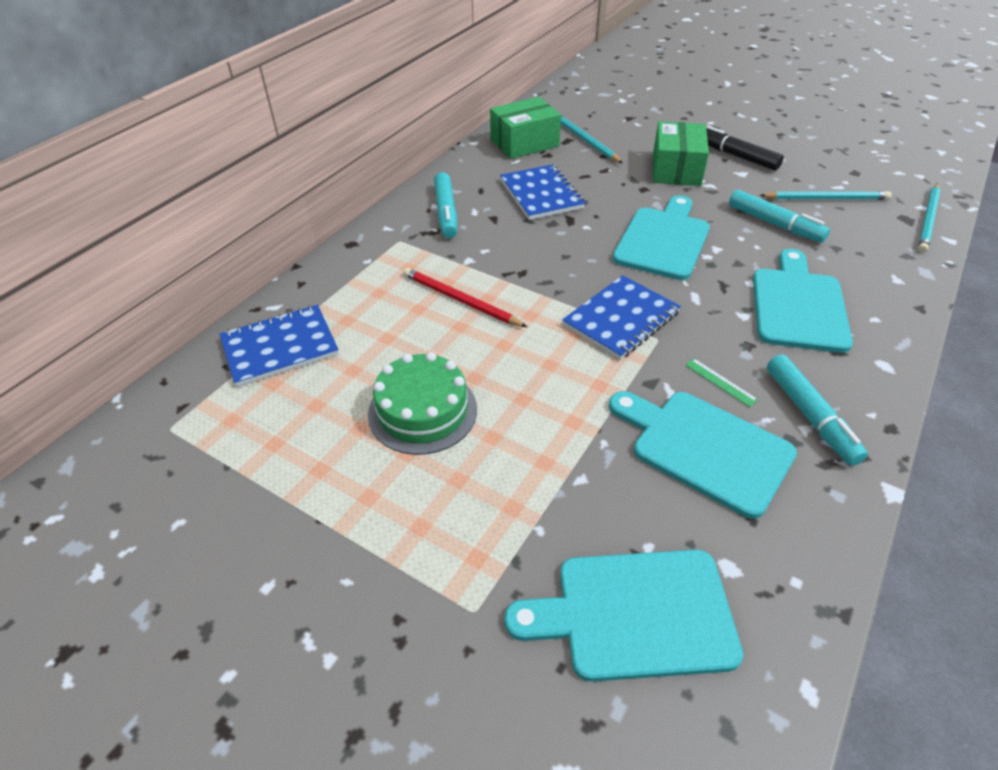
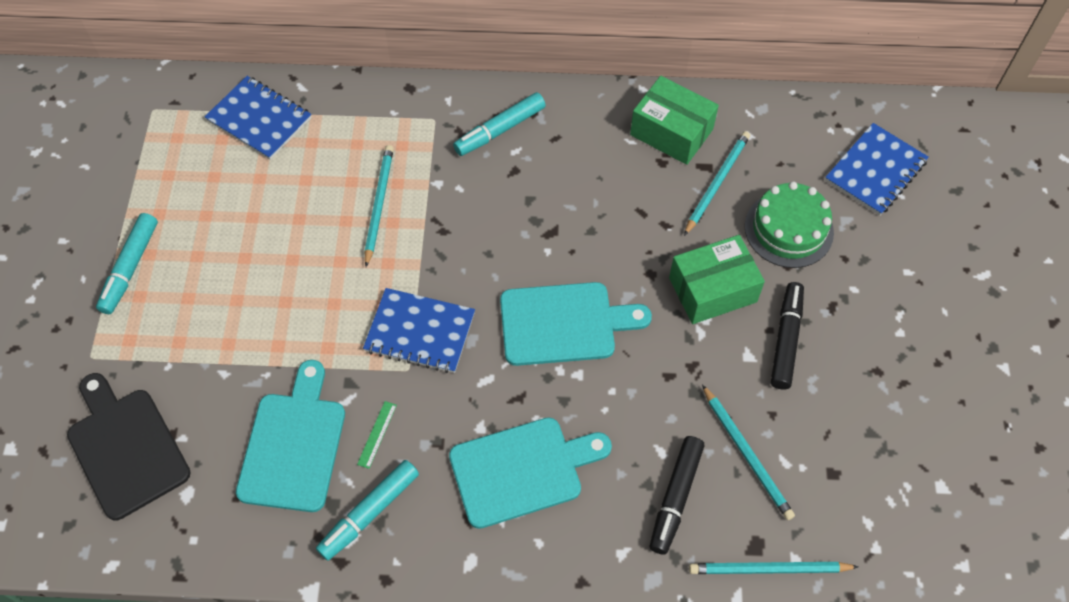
camera: 60 degrees right, 15 degrees up
green cake [368,352,477,455] -> green cake moved to [745,182,834,268]
red pencil [403,268,527,327] -> turquoise pencil [365,145,394,267]
blue notebook [500,164,585,220] -> blue notebook moved to [825,123,929,216]
turquoise cutting board [505,550,743,682] -> black cutting board [67,373,191,520]
turquoise marker [729,190,830,243] -> turquoise marker moved to [96,213,158,314]
none -> black marker [650,436,705,555]

